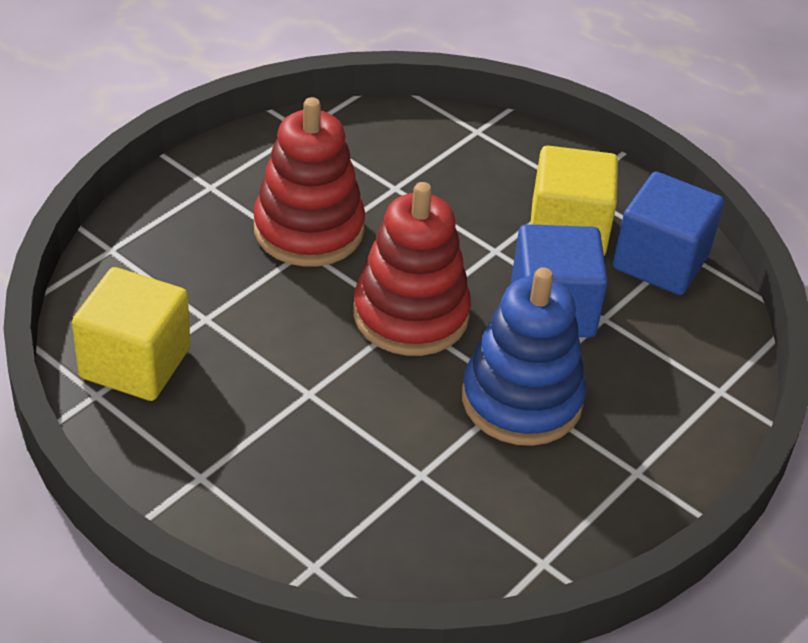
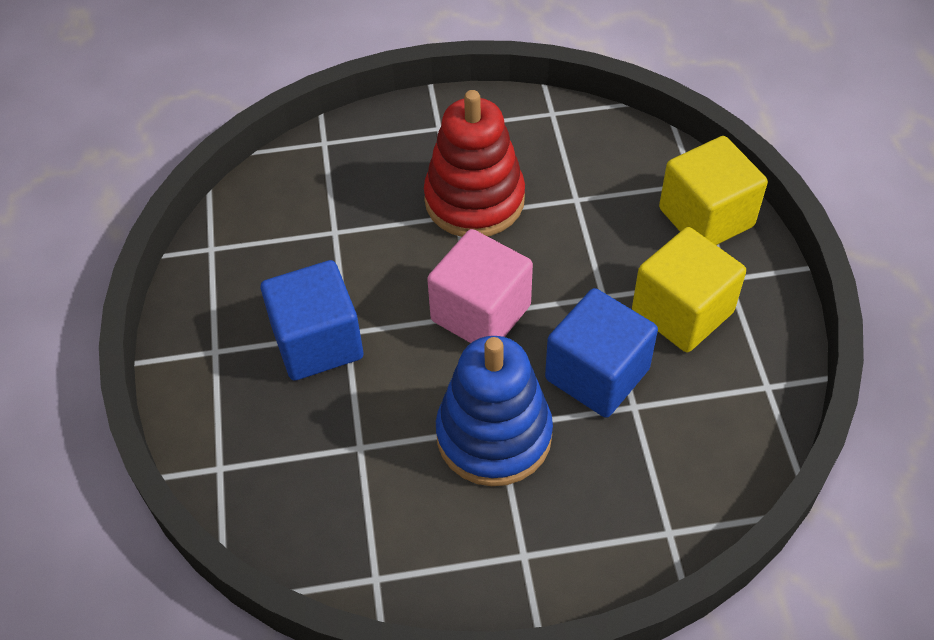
camera: 45 degrees right, 10 degrees up
yellow cube [72,267,190,401] -> yellow cube moved to [659,136,768,245]
red stacking toy [353,182,471,356] -> pink cube [427,229,533,343]
blue cube [613,172,724,295] -> blue cube moved to [260,260,363,381]

